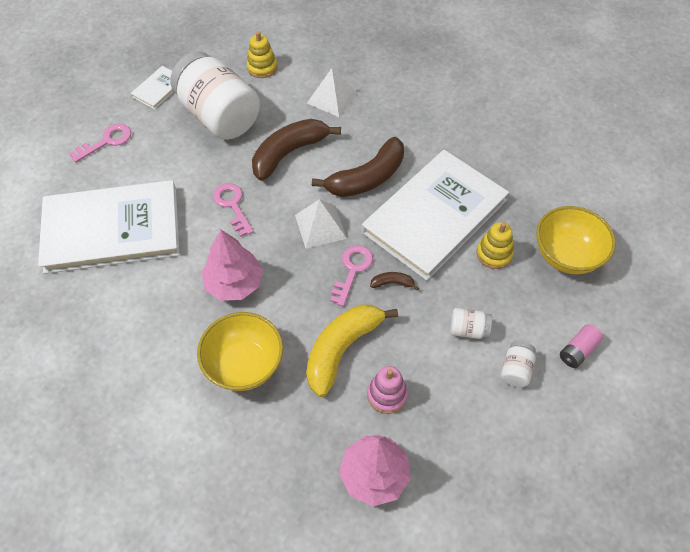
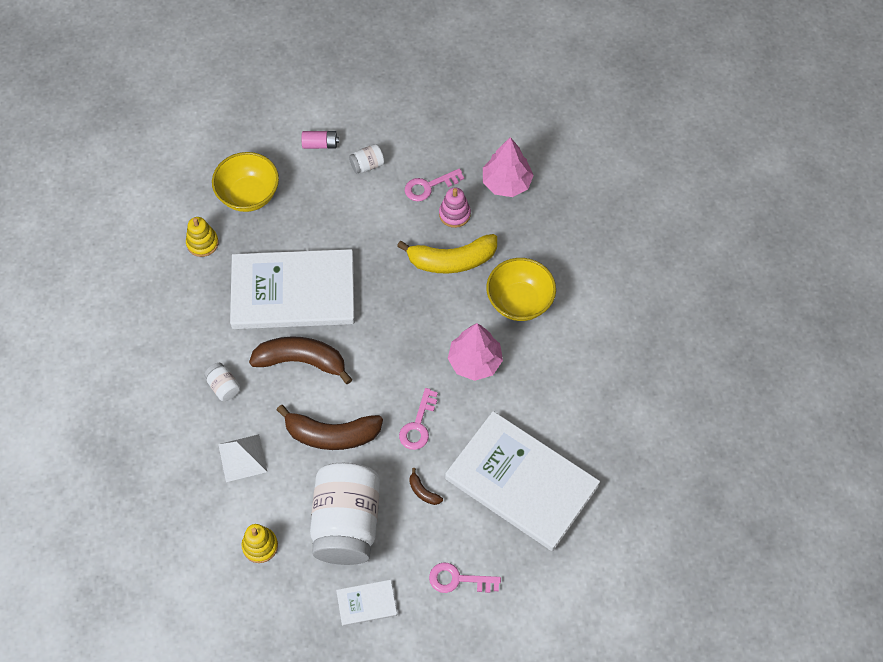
camera: 135 degrees left, 5 degrees up
white pyramid [295,199,347,249] -> none
pink key [330,245,373,306] -> pink key moved to [405,168,464,201]
brown banana [370,272,419,290] -> brown banana moved to [409,468,443,505]
white jar [450,308,492,339] -> white jar moved to [204,363,240,401]
yellow stacking toy [476,222,514,269] -> yellow stacking toy moved to [186,217,219,257]

